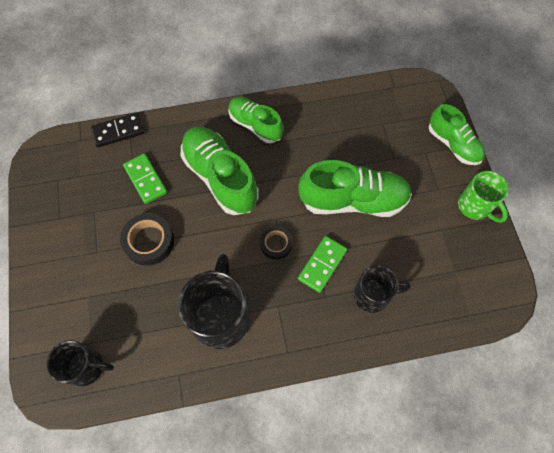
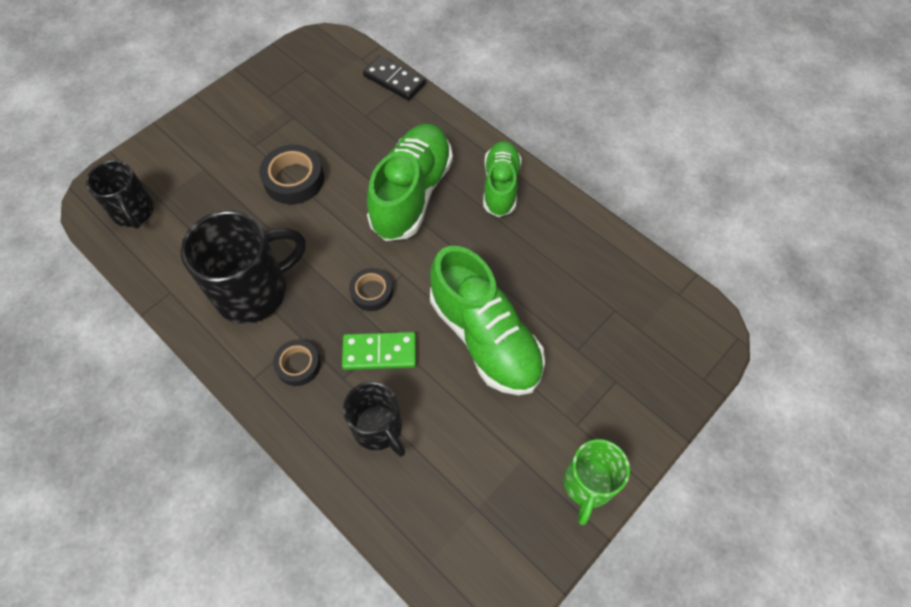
camera: 55 degrees right, 5 degrees down
green domino [123,153,167,204] -> none
green shoe [429,104,485,165] -> none
none -> black tape [273,340,321,386]

